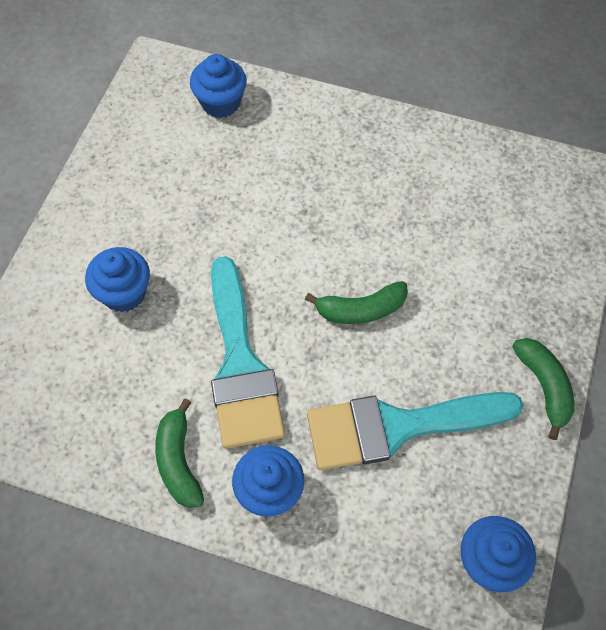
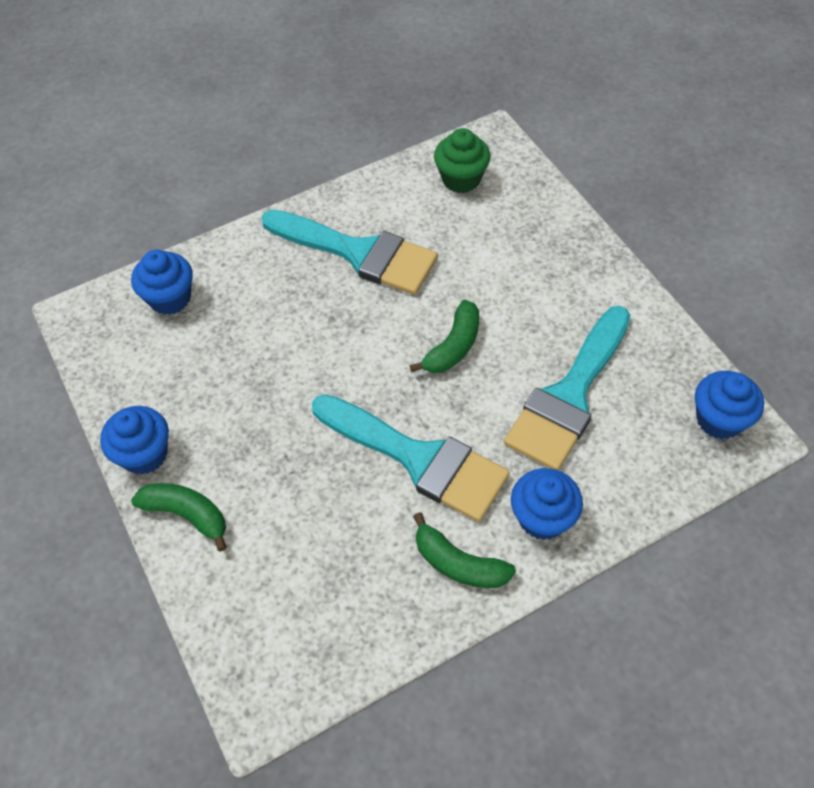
camera: 45 degrees left, 5 degrees down
blue cupcake [85,247,150,312] -> blue cupcake moved to [100,406,169,475]
green banana [512,338,575,440] -> green banana moved to [131,483,227,552]
none -> turquoise brush [261,210,438,295]
none -> green cupcake [434,128,491,193]

